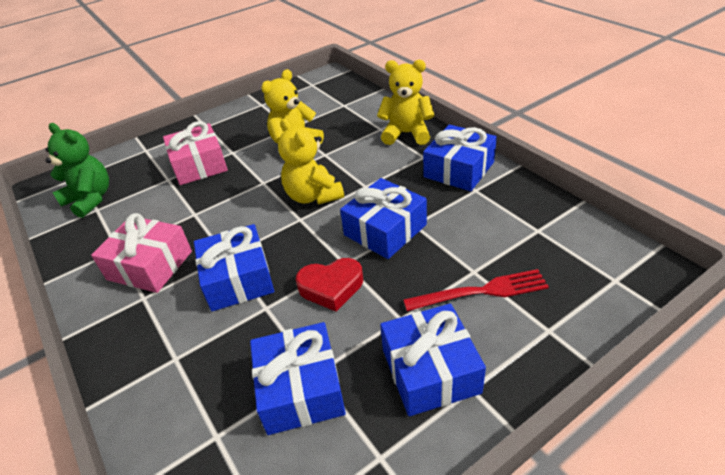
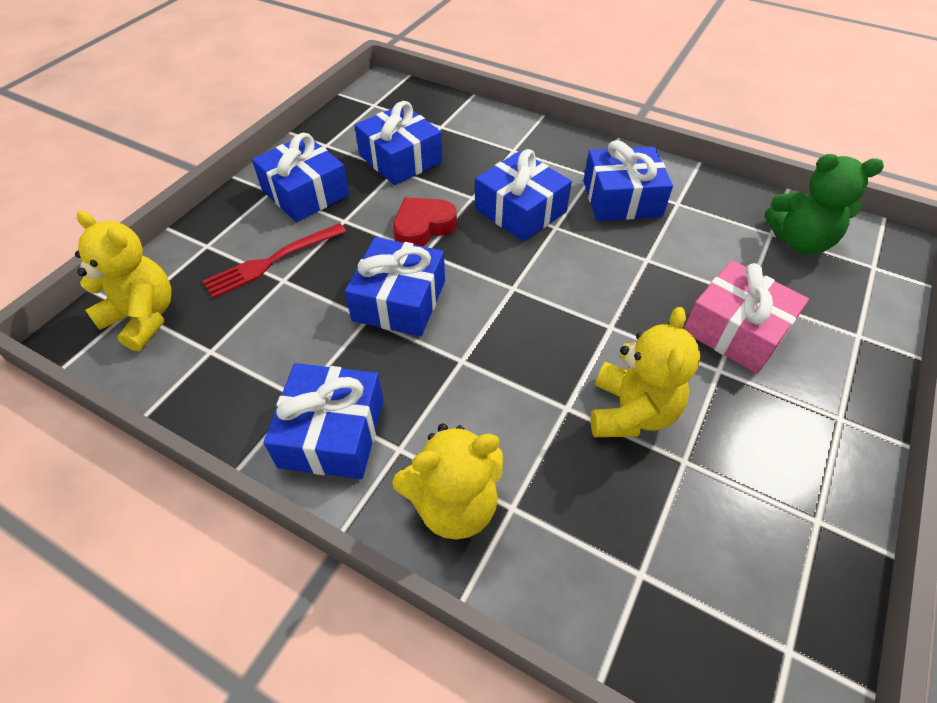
camera: 150 degrees right, 10 degrees up
pink gift [91,213,192,293] -> blue gift [583,140,673,221]
yellow teddy bear [278,119,344,205] -> yellow teddy bear moved to [75,211,171,351]

